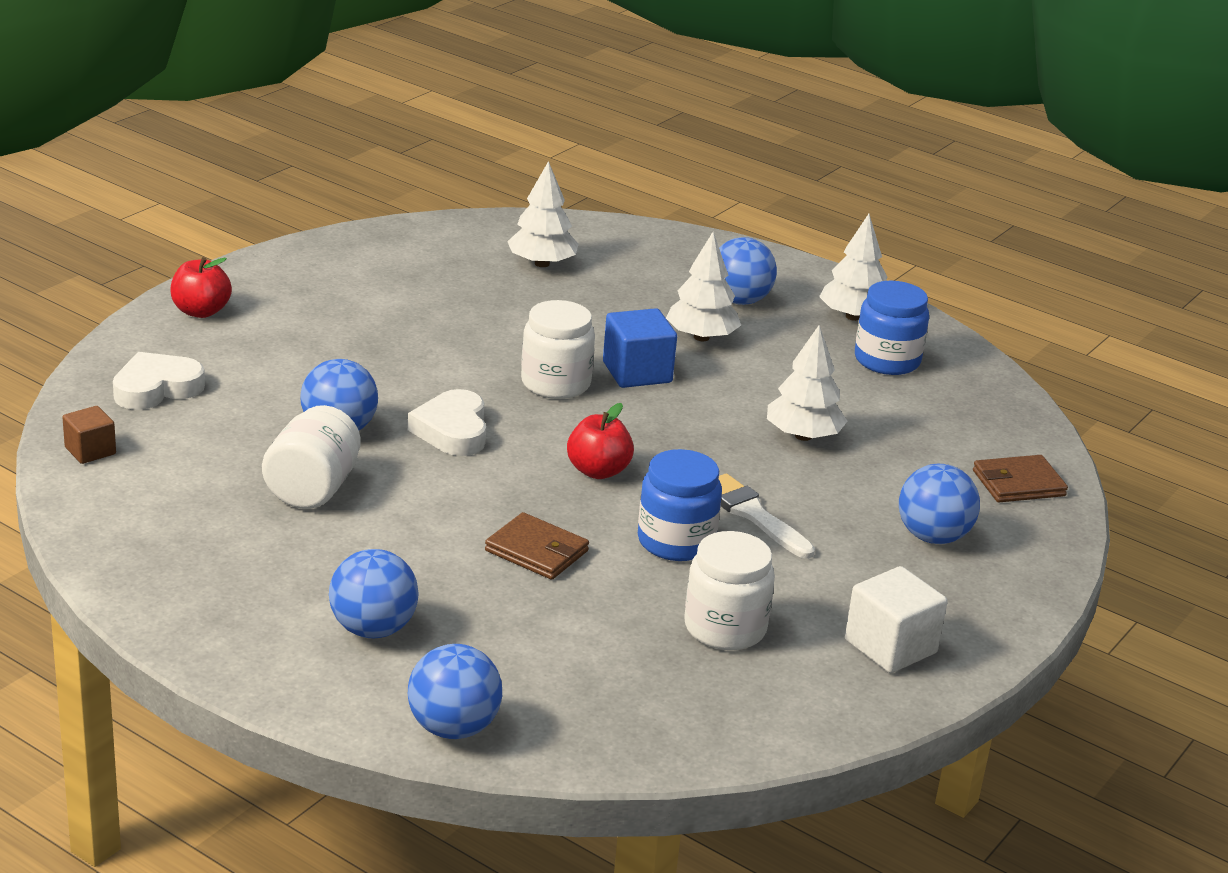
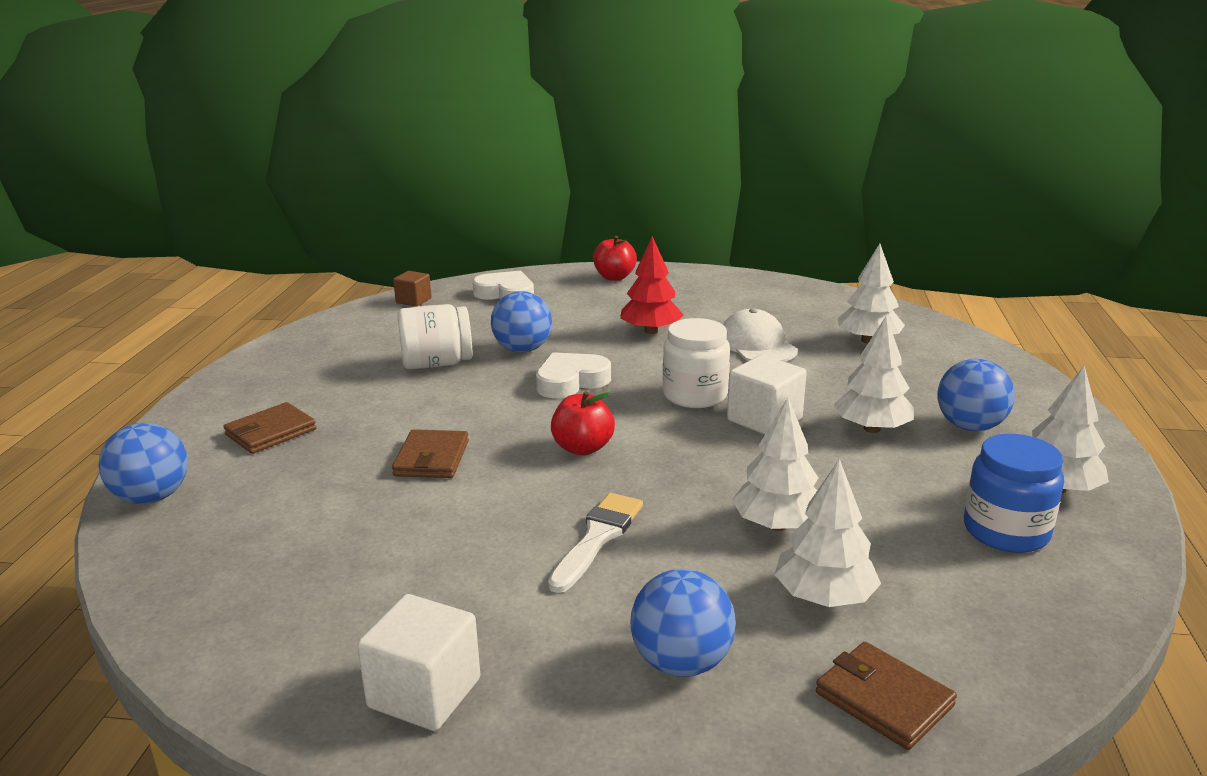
camera: 65 degrees right, 5 degrees down
blue ball [329,549,419,638] -> brown wallet [223,402,316,454]
blue cube [603,308,677,388] -> white cube [727,355,807,435]
blue jar [638,449,722,561] -> none
white jar [684,531,775,650] -> none
none -> red tree [620,236,684,334]
none -> white cap [723,308,798,362]
none -> white tree [774,459,881,607]

